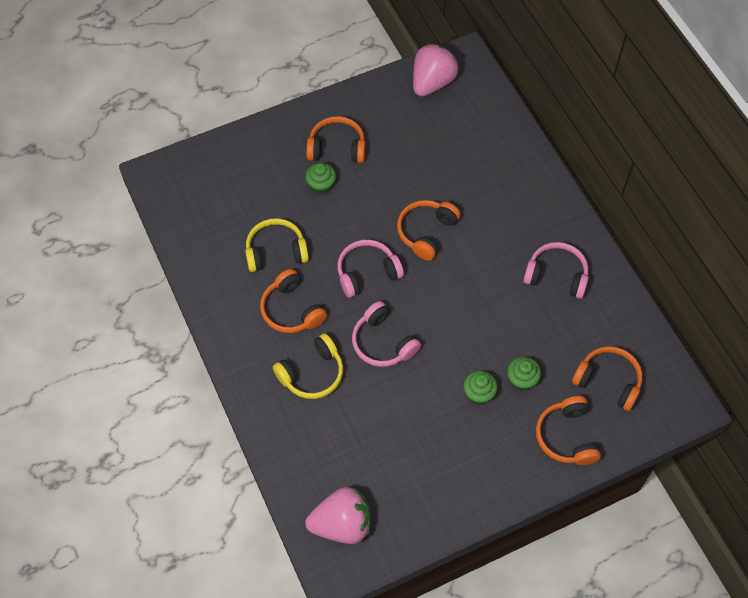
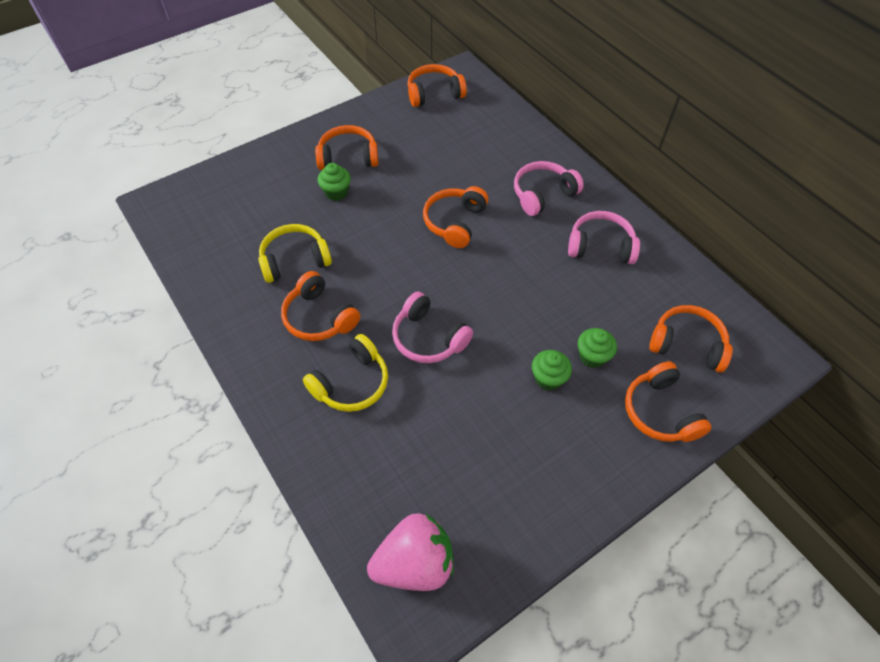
camera: 10 degrees left, 5 degrees down
pink headphones [337,240,404,298] -> pink headphones moved to [514,161,584,216]
pink strawberry [413,44,458,96] -> orange headphones [407,64,467,107]

